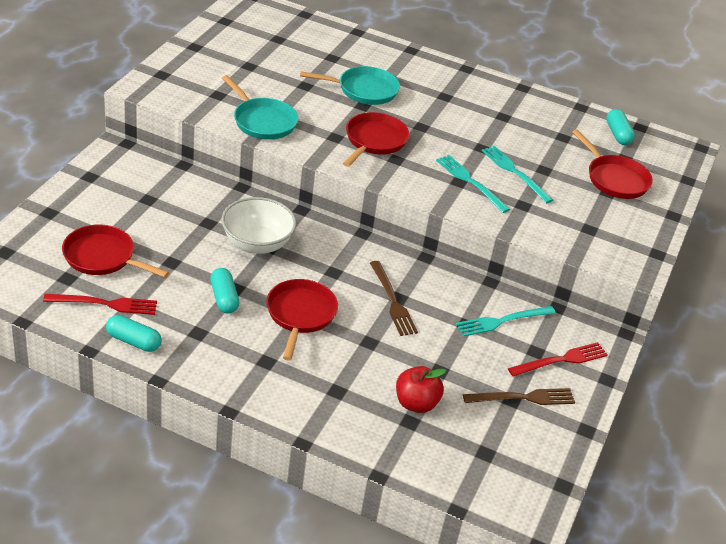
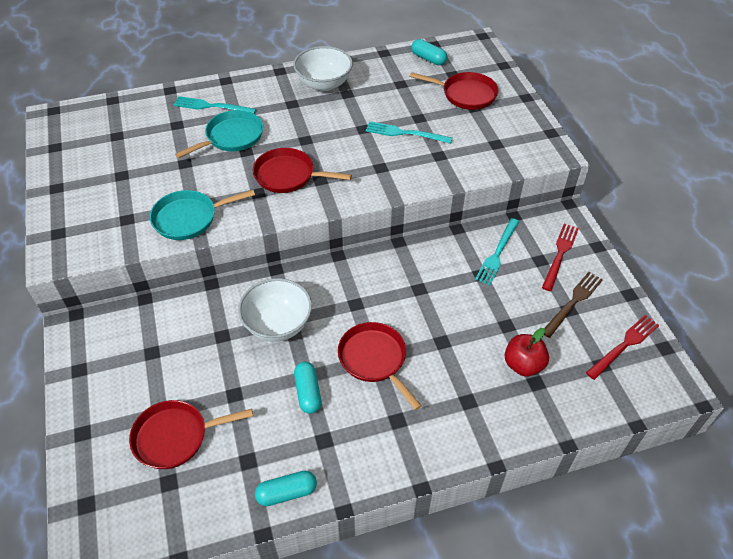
camera: 35 degrees left, 10 degrees up
red fork [43,294,157,315] -> red fork moved to [586,315,659,380]
turquoise capsule [210,268,239,313] -> turquoise capsule turned 45 degrees clockwise [294,362,321,414]
turquoise pan [222,75,298,140] -> turquoise pan turned 150 degrees clockwise [150,190,255,240]
red pan [343,112,409,167] -> red pan turned 60 degrees counterclockwise [253,148,352,193]
brown fork [370,261,418,336] -> none
turquoise fork [436,155,510,213] -> turquoise fork moved to [173,96,256,114]
none -> white bowl [293,46,353,91]

